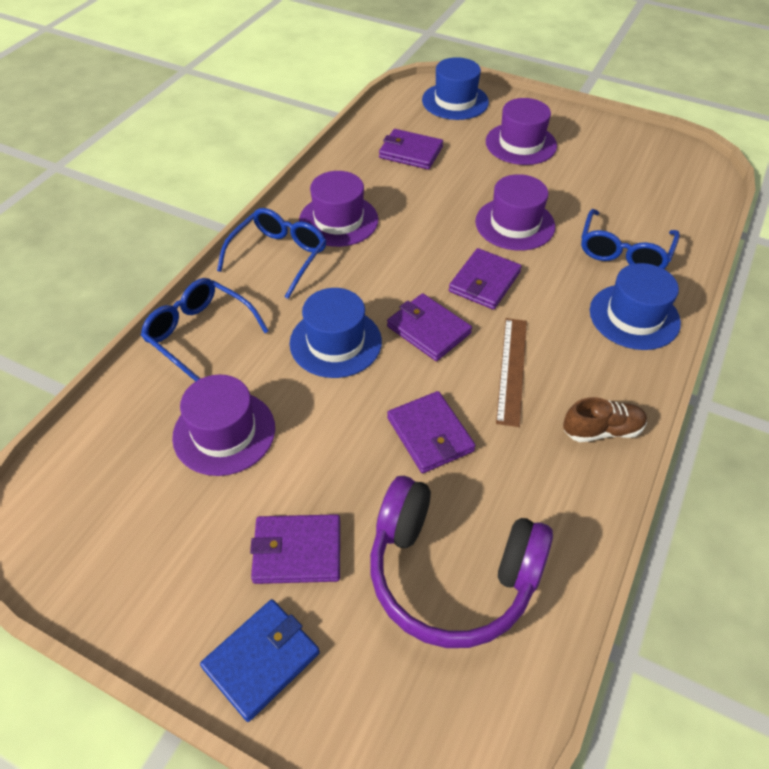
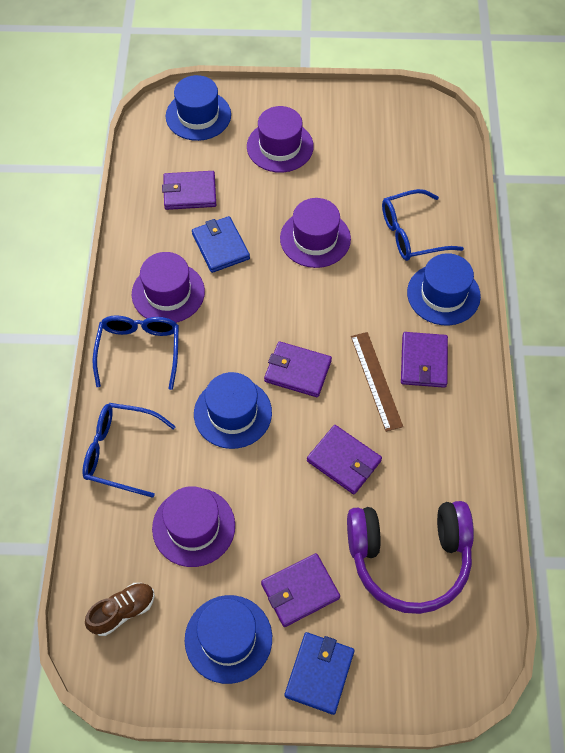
camera: 25 degrees left, 10 degrees up
purple wallet [449,248,522,310] -> purple wallet moved to [401,332,448,388]
brown shoe [563,397,647,442] -> brown shoe moved to [85,583,155,636]
blue glasses [581,209,680,269] -> blue glasses turned 75 degrees clockwise [382,189,464,261]
none -> blue hat [185,595,272,684]
none -> blue wallet [192,216,250,273]

